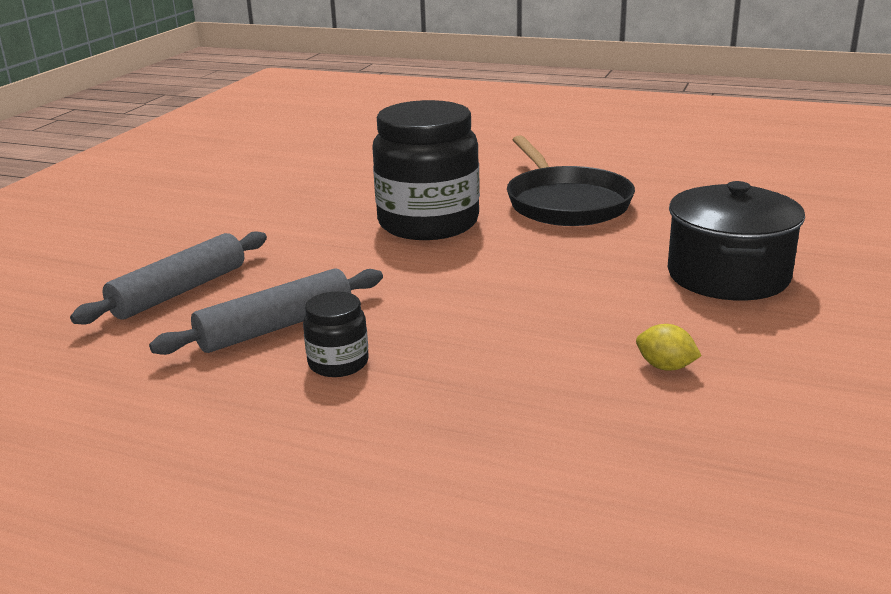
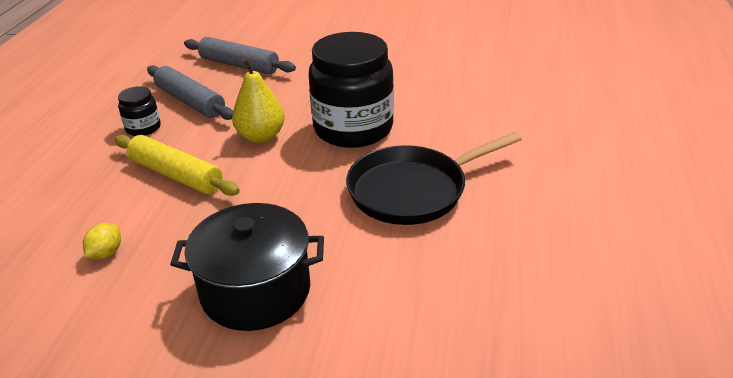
camera: 80 degrees right, 10 degrees up
none -> yellow rolling pin [115,135,240,196]
none -> yellow pear [232,58,285,143]

